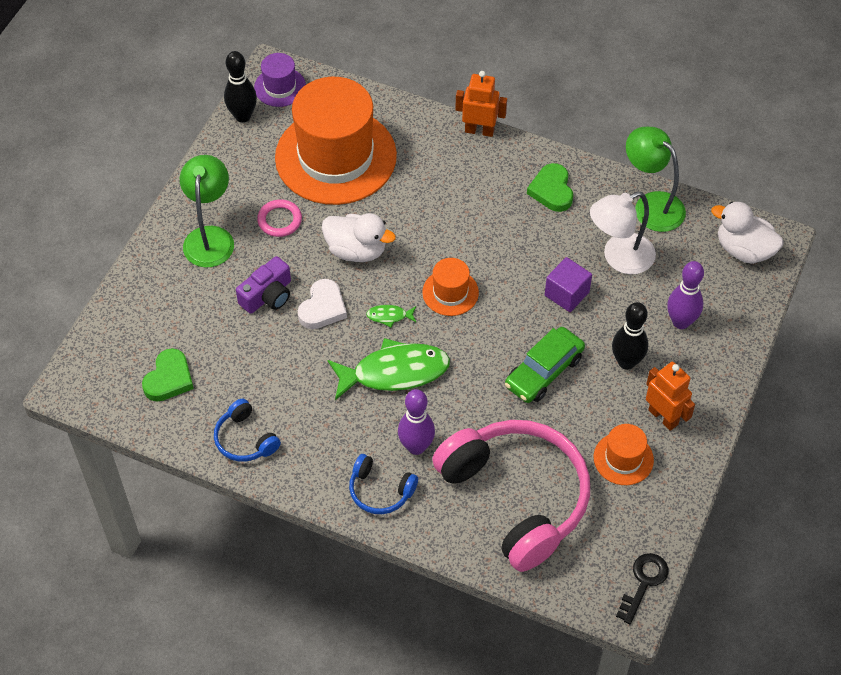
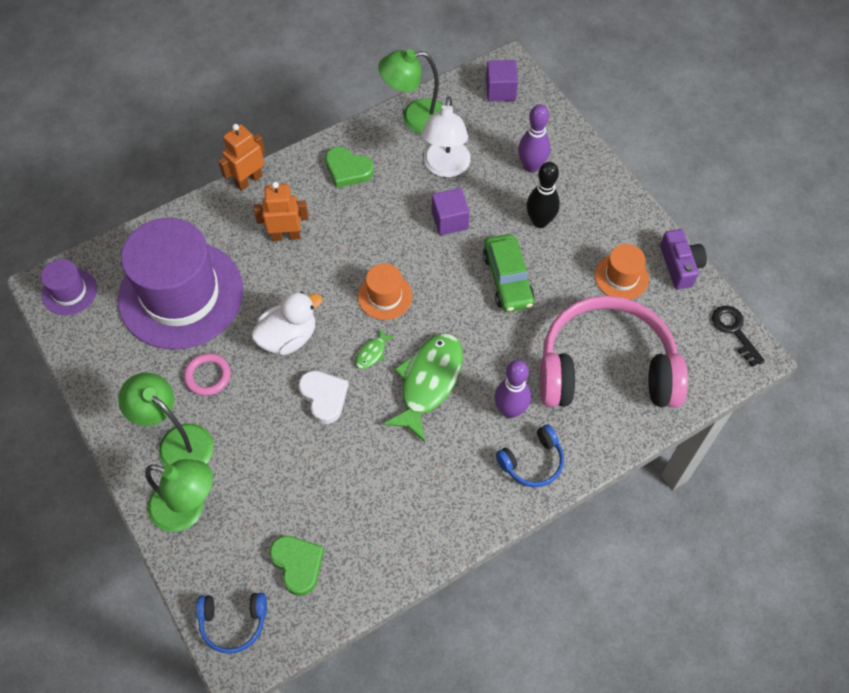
camera: 55 degrees left, 5 degrees up
blue headphones [214,398,281,462] -> blue headphones moved to [196,592,267,654]
black bowling pin [224,51,257,122] -> none
purple camera [236,256,291,314] -> purple camera moved to [660,229,707,289]
orange hat [275,77,397,205] -> purple hat [118,218,243,350]
orange robot [646,362,695,431] -> orange robot moved to [254,182,309,241]
white duck [711,201,784,264] -> purple cube [486,60,518,102]
none -> green lamp [145,459,213,532]

